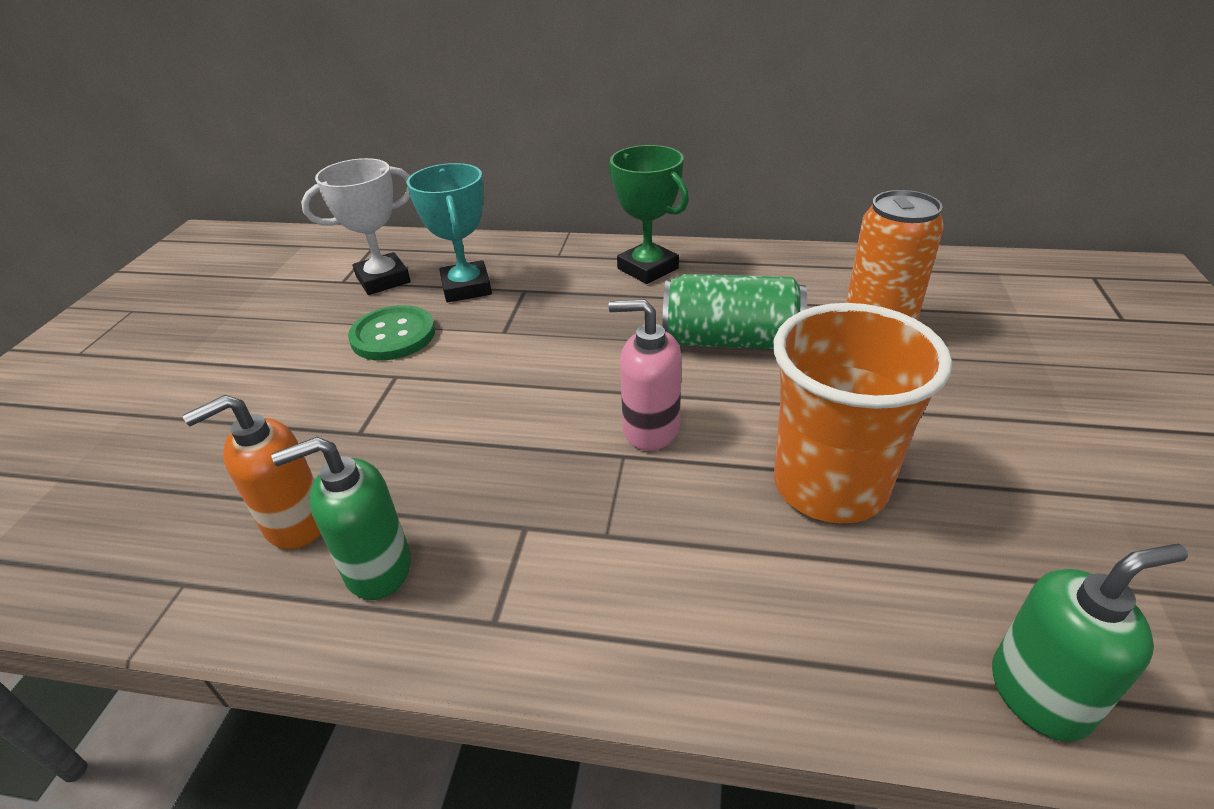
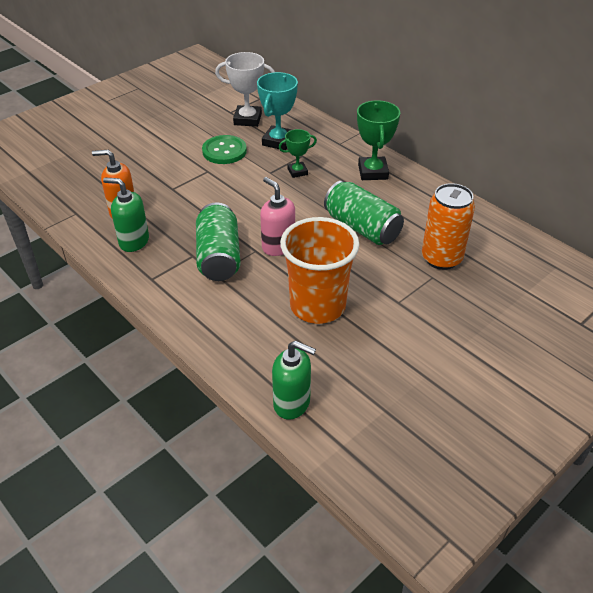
camera: 35 degrees right, 5 degrees up
none -> green can [196,202,241,281]
none -> green trophy [279,129,317,178]

